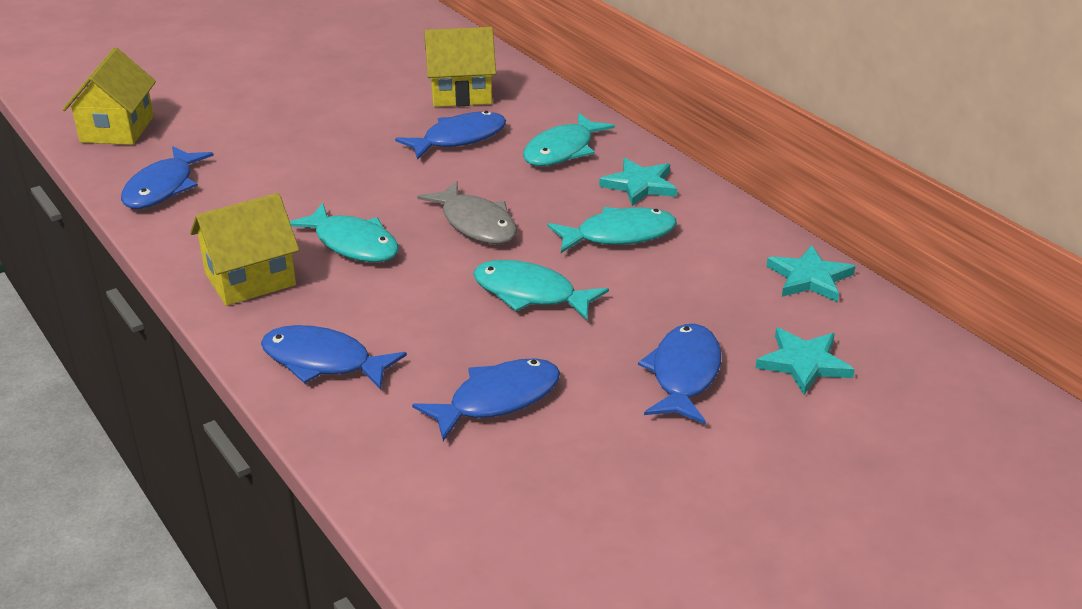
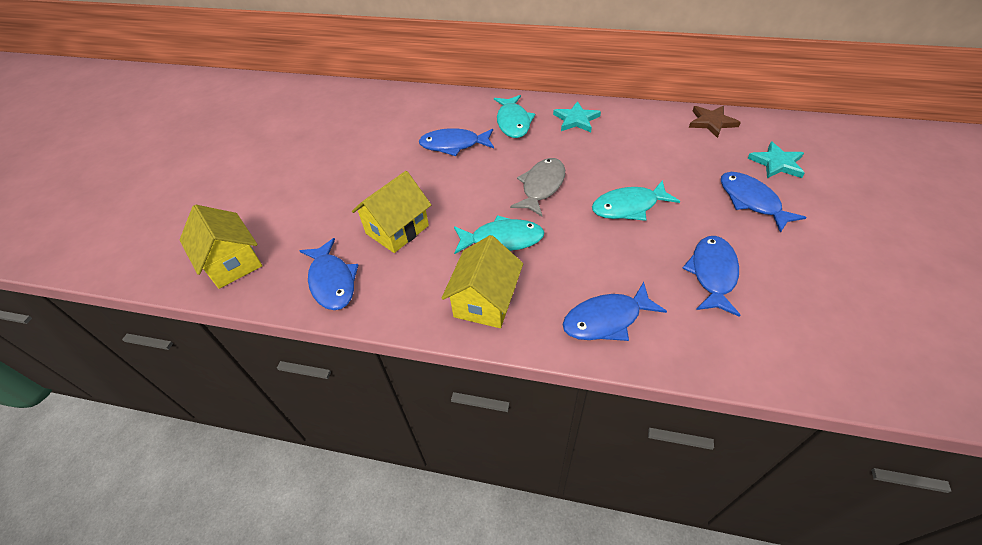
camera: 40 degrees left, 15 degrees up
blue fish [395,111,506,160] -> blue fish turned 105 degrees counterclockwise [419,128,494,156]
grey fish [417,181,517,244] -> grey fish turned 75 degrees counterclockwise [510,158,565,216]
yellow house [425,27,496,107] -> yellow house moved to [352,171,431,253]
turquoise fish [548,207,677,253] -> none
turquoise star [767,245,856,302] -> brown star [689,106,741,138]

